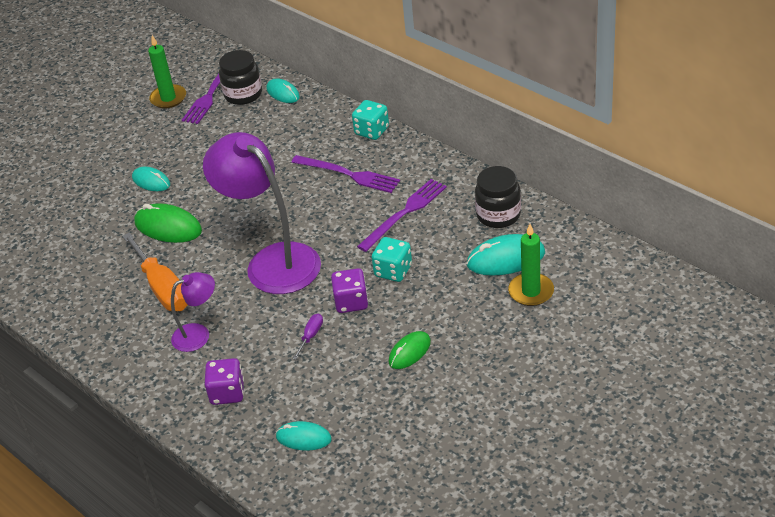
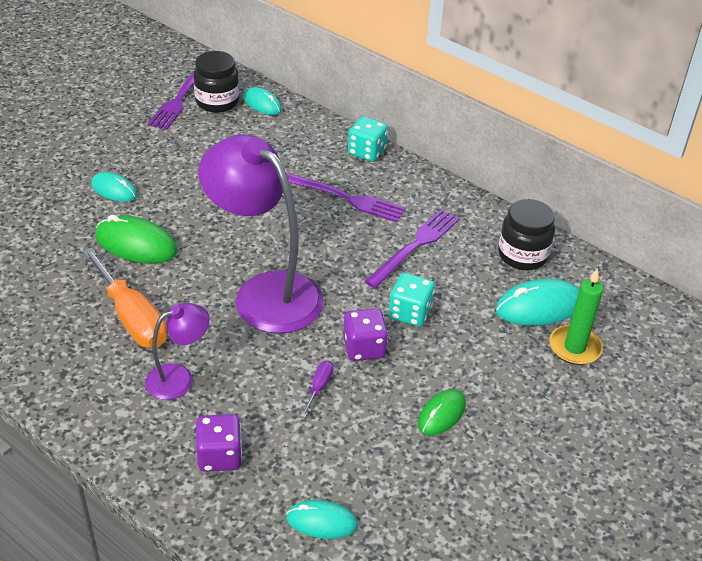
camera: 10 degrees left, 0 degrees up
green candle [148,35,186,108] -> none

